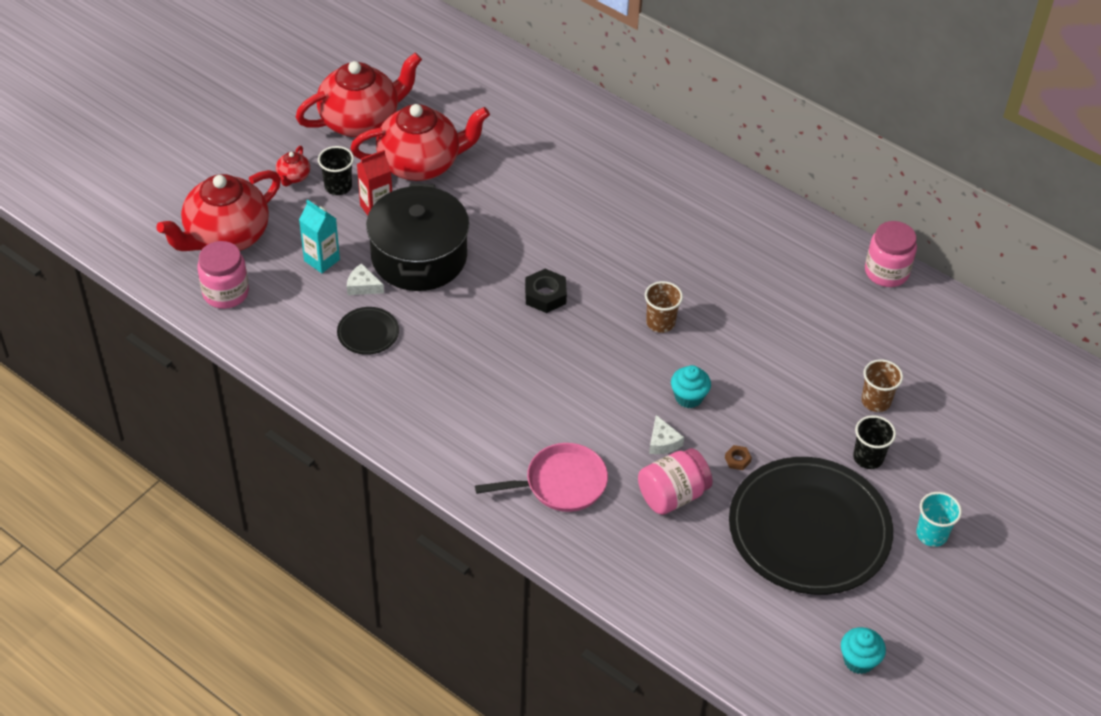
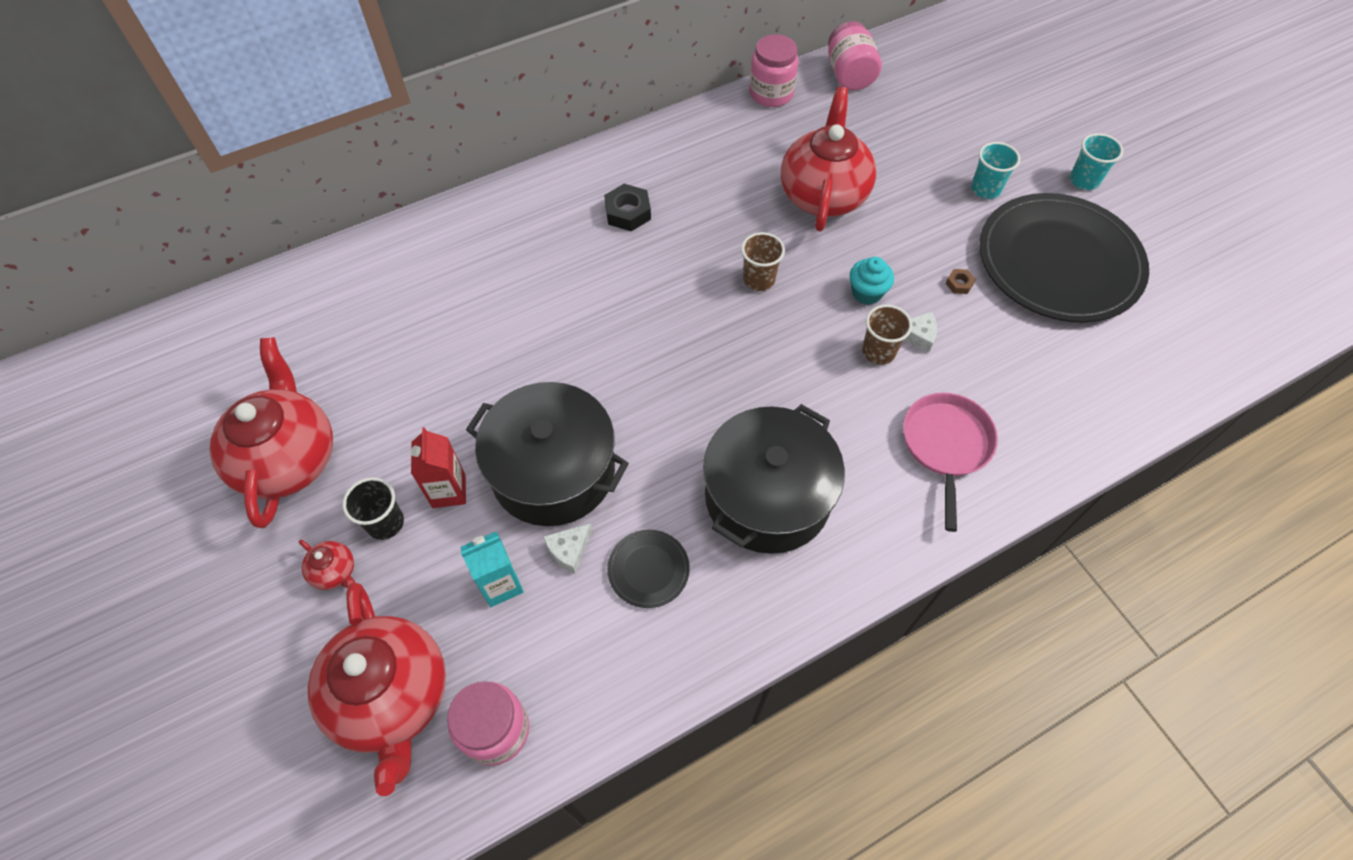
camera: 65 degrees left, 10 degrees up
red teapot [350,104,490,181] -> red teapot moved to [781,87,876,232]
black nut [525,269,567,313] -> black nut moved to [604,184,651,231]
pink jar [638,448,713,515] -> pink jar moved to [828,21,882,91]
turquoise cupcake [841,627,886,674] -> none
black cup [853,415,896,469] -> turquoise cup [971,142,1020,199]
brown cup [861,359,903,412] -> brown cup moved to [862,305,912,365]
none -> black pot [703,404,845,554]

